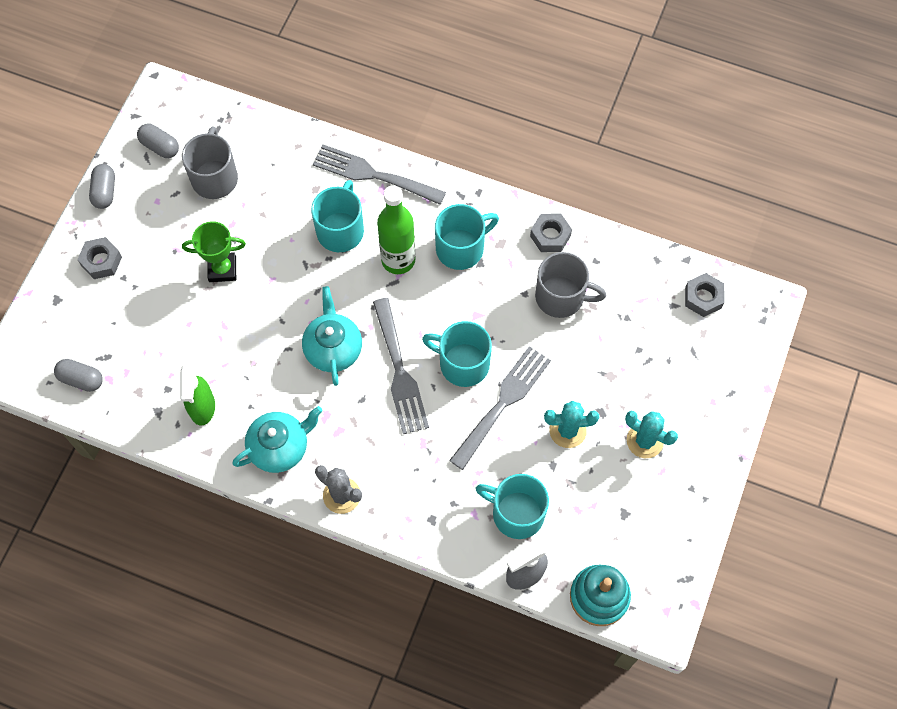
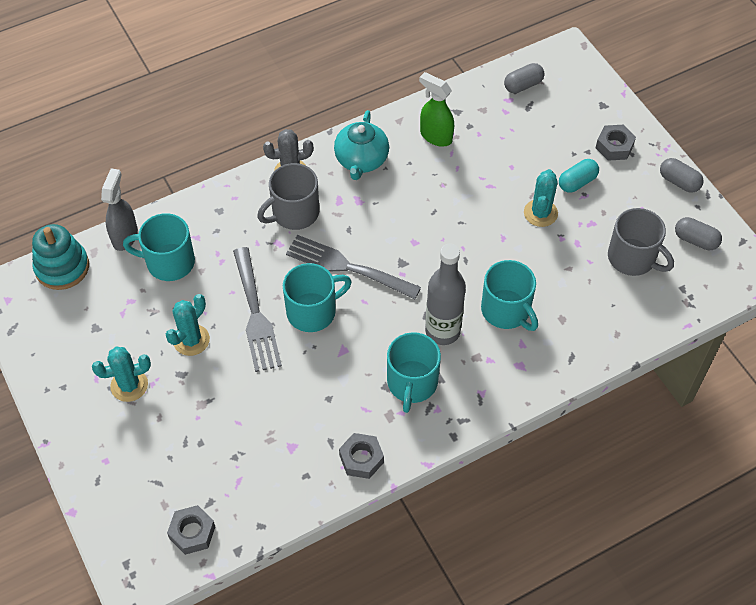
camera: 130 degrees right, 10 degrees down
grey capsule [137,124,179,158] -> grey capsule turned 45 degrees clockwise [675,217,722,250]
green trophy [182,221,246,282] -> turquoise cactus [524,169,558,227]
turquoise teapot [302,286,362,386] -> none
grey fork [313,144,446,205] -> none
green bottle [377,185,416,274] -> grey bottle [425,244,466,345]
turquoise mug [475,474,549,539] -> turquoise mug turned 150 degrees counterclockwise [123,213,195,281]
grey mug [535,252,606,318] -> grey mug moved to [257,163,319,230]
none -> turquoise capsule [559,159,599,193]

